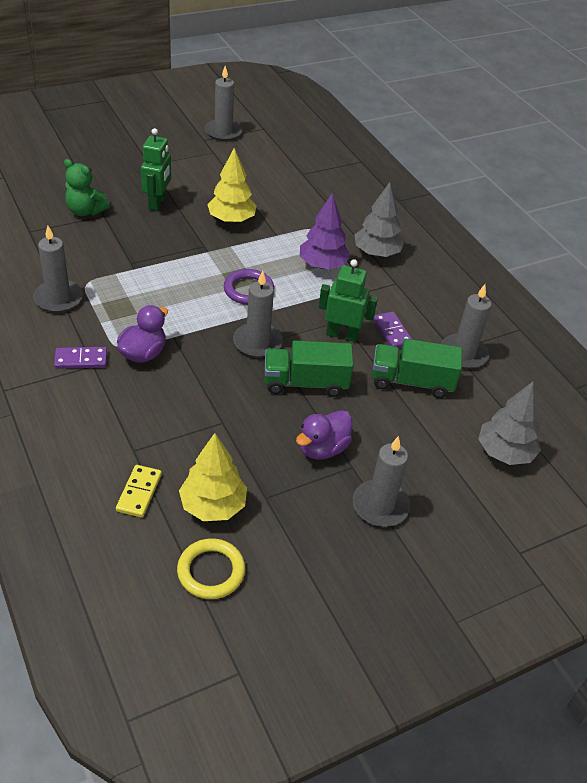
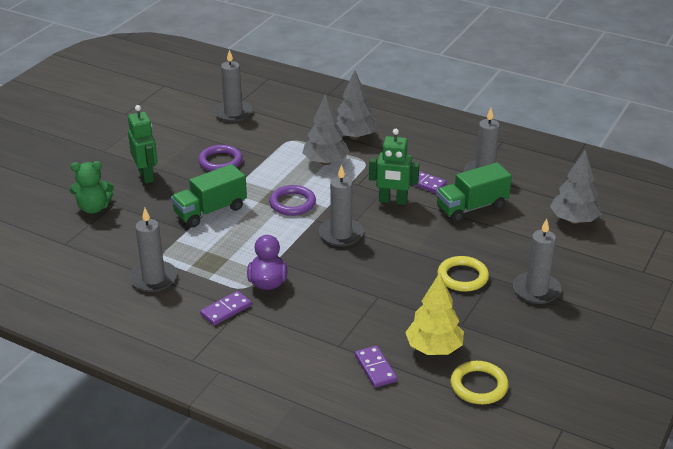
camera: 30 degrees left, 10 degrees down
yellow domino [116,465,162,518] -> purple domino [355,346,397,388]
grey candle [205,66,243,141] -> grey candle moved to [214,50,252,122]
yellow tree [207,148,257,223] -> purple ring [198,145,243,172]
green truck [265,340,354,397] -> green truck moved to [171,164,247,227]
purple duck [296,410,352,460] -> yellow ring [438,256,489,292]
purple tree [300,193,350,269] -> grey tree [303,94,349,165]
green robot [319,259,378,342] -> green robot turned 150 degrees counterclockwise [369,129,419,205]

